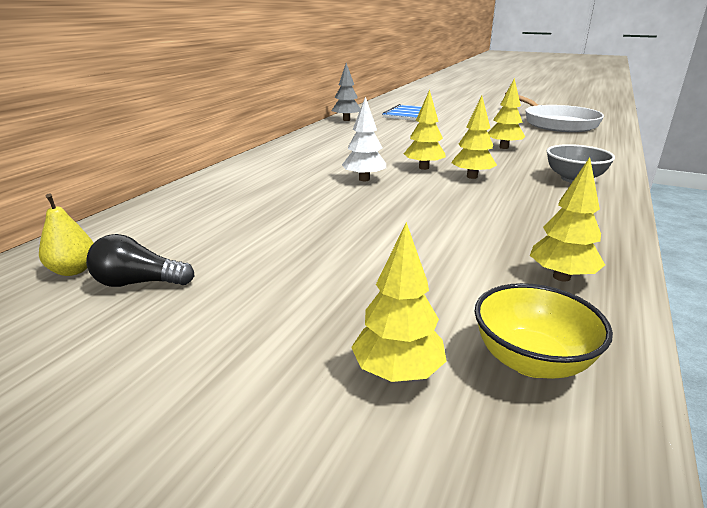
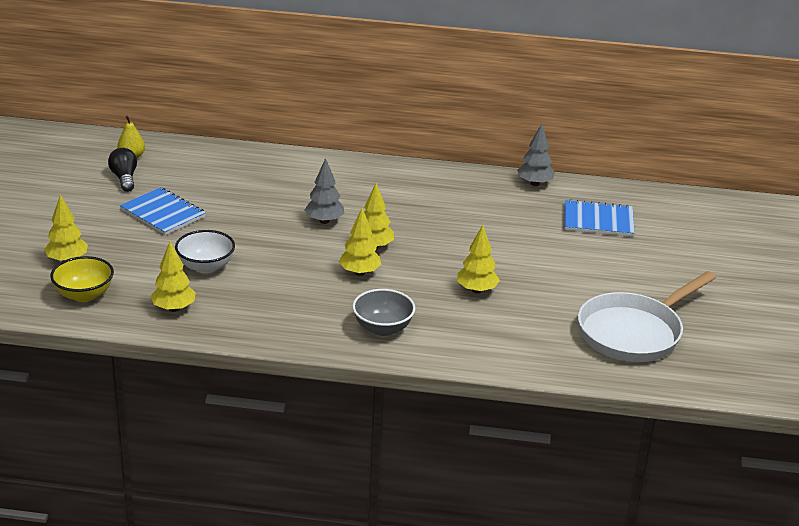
camera: 70 degrees right, 5 degrees up
white tree [342,97,386,181] -> grey tree [304,158,344,224]
none -> blue notebook [120,187,206,235]
none -> white bowl [175,230,235,274]

